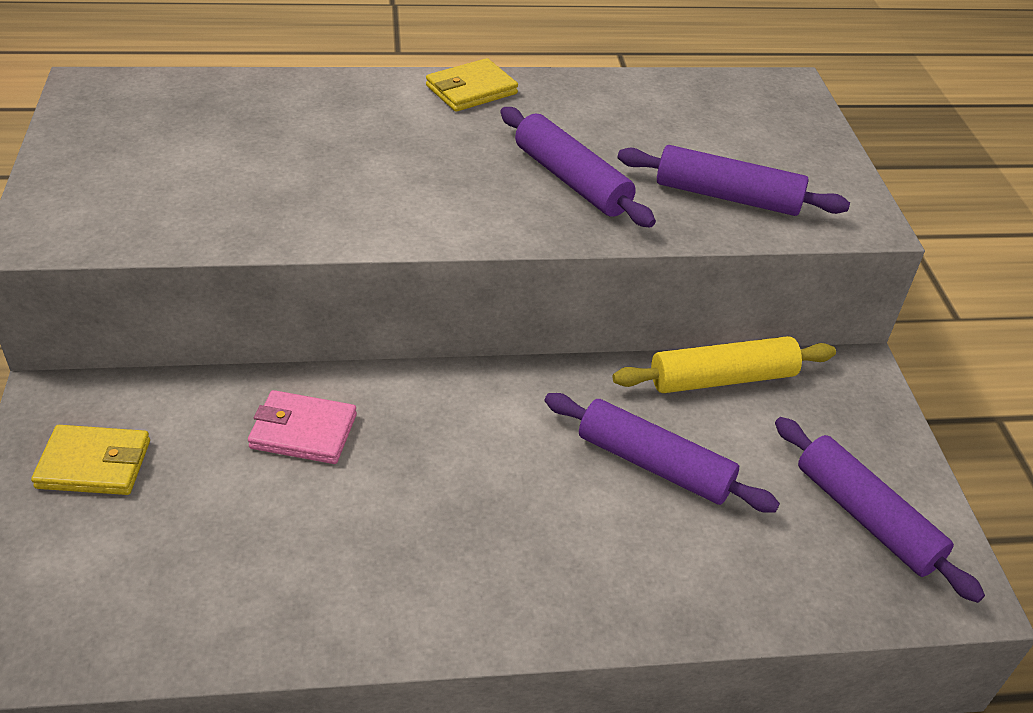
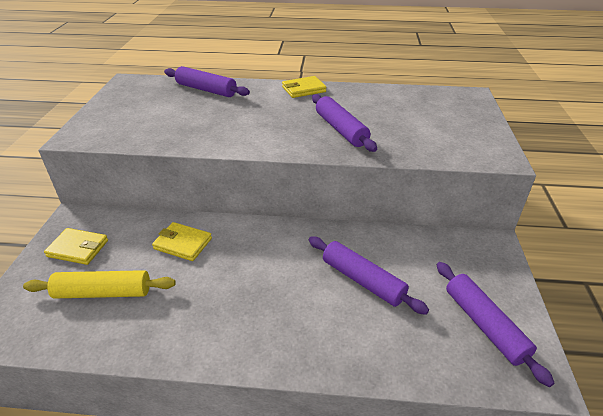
camera: 15 degrees right, 5 degrees down
pink wallet [248,390,357,464] -> yellow wallet [152,222,212,261]
yellow rolling pin [613,336,836,393] -> yellow rolling pin moved to [23,270,176,298]
purple rolling pin [617,145,850,216] -> purple rolling pin moved to [164,66,250,97]

